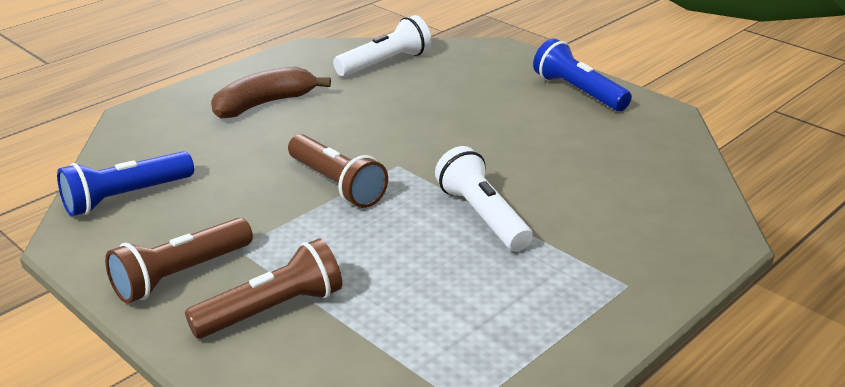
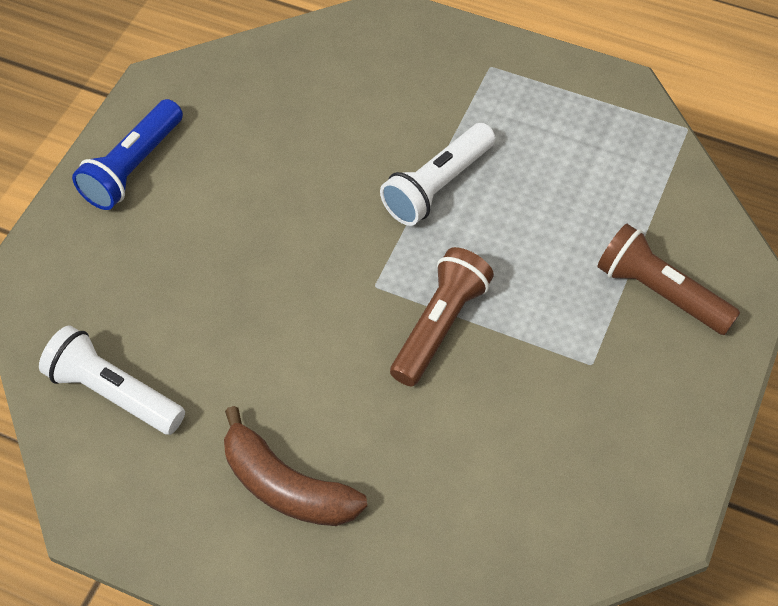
camera: 110 degrees left, 25 degrees up
blue flashlight [57,151,194,216] -> none
brown flashlight [105,218,253,303] -> none

